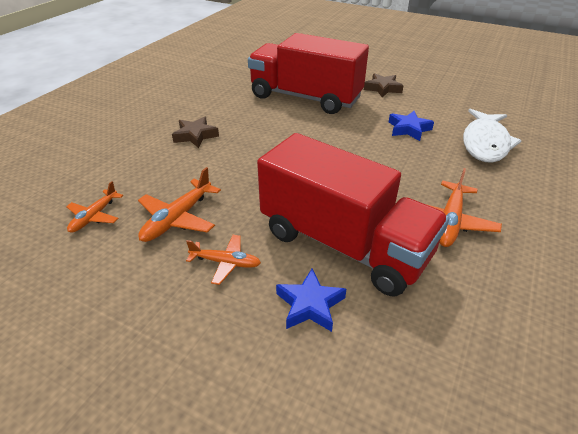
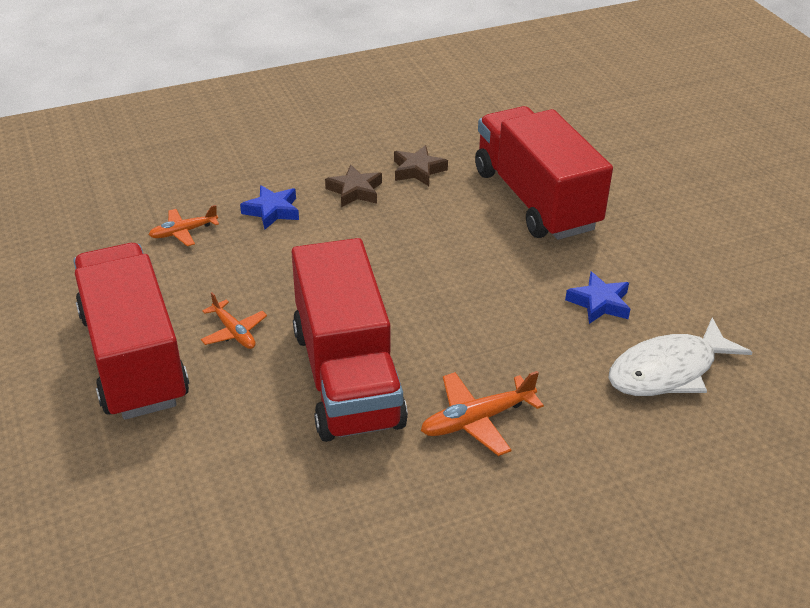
camera: 40 degrees right, 0 degrees up
orange plane [138,167,221,242] -> none
blue star [276,268,346,332] -> blue star moved to [240,185,299,230]
brown star [364,73,404,97] -> brown star moved to [394,145,448,186]
none -> red truck [73,243,189,420]

